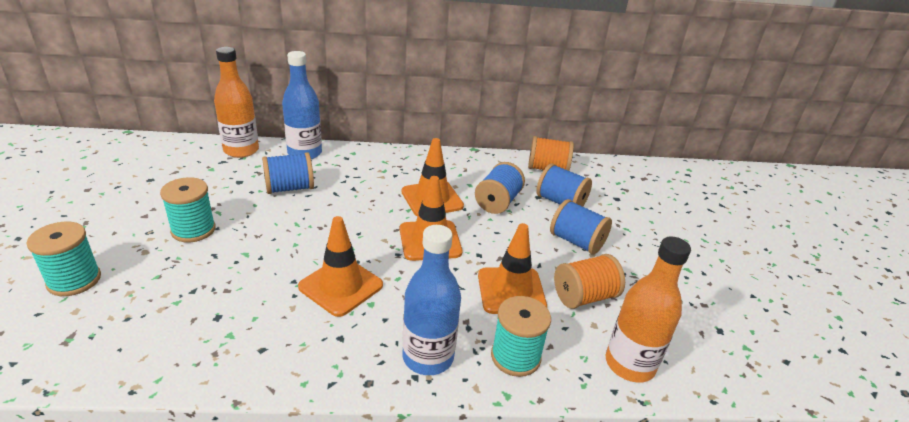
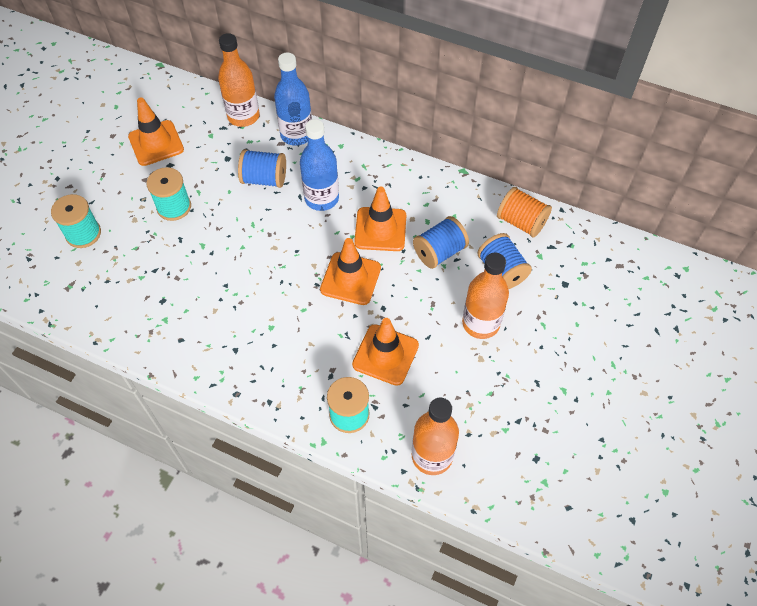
camera: 30 degrees right, 25 degrees up
orange traffic cone [298,216,383,317] -> orange traffic cone moved to [128,98,184,166]
blue bottle [402,225,461,375] -> blue bottle moved to [300,119,339,211]
blue spool [550,199,612,255] -> orange bottle [462,253,509,339]
orange spool [554,254,625,309] -> none

